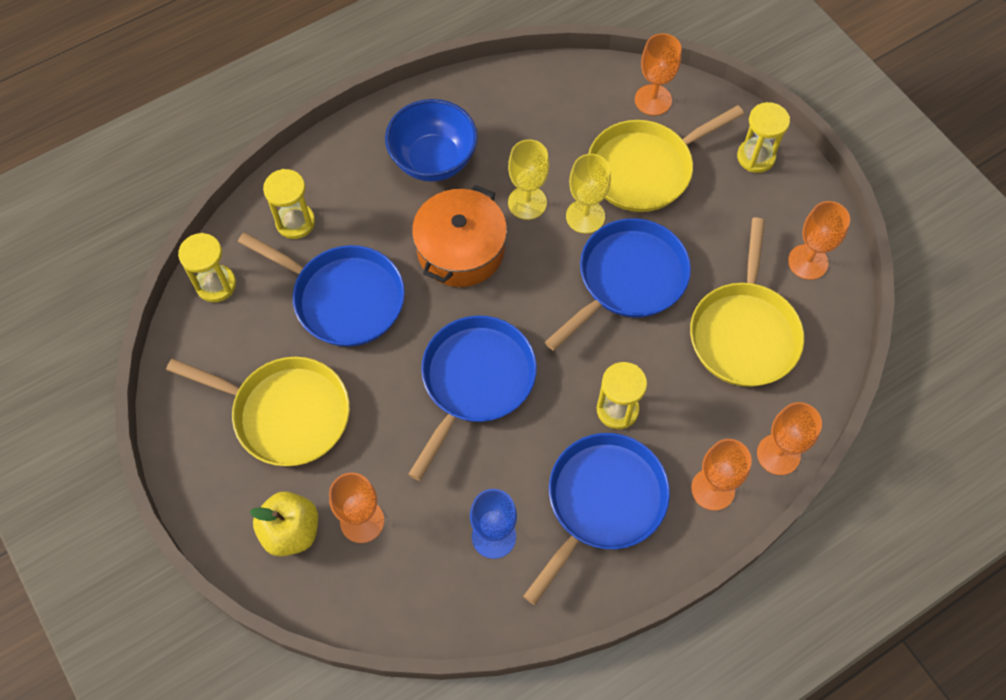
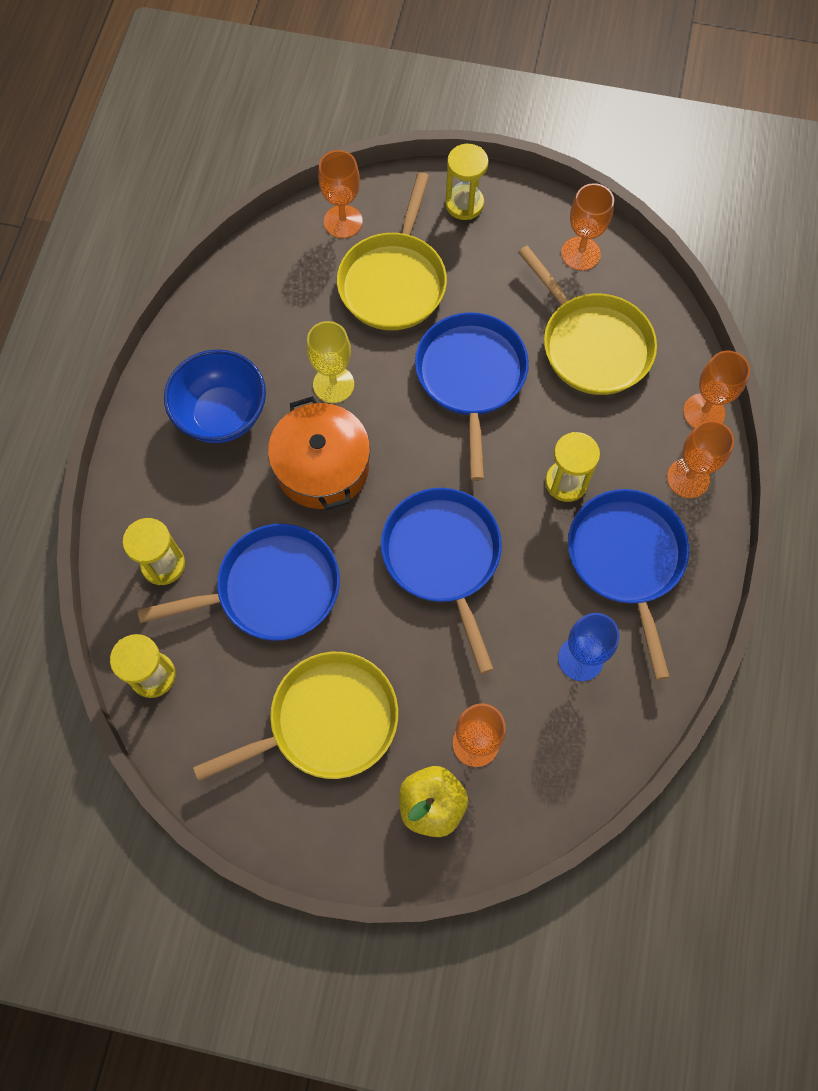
camera: 45 degrees left, 5 degrees up
yellow goblet [566,154,611,234] -> none

